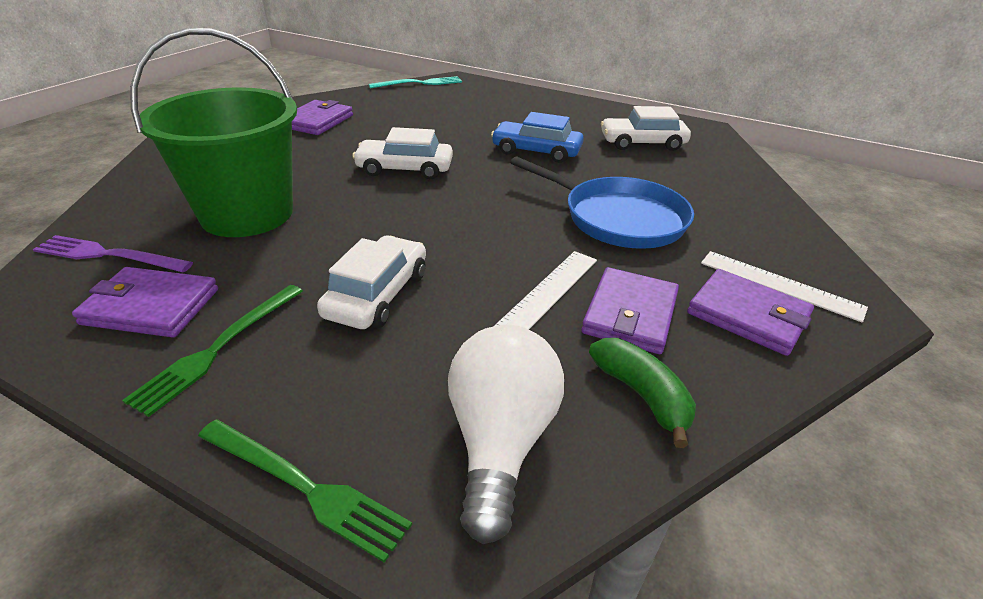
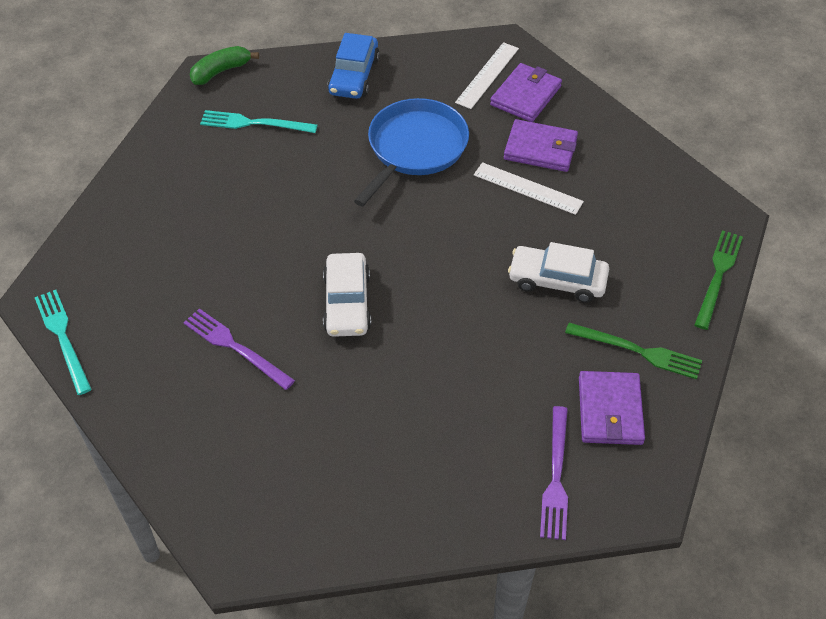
camera: 95 degrees left, 15 degrees up
green bucket [130,28,297,237] -> none
purple wallet [292,100,353,135] -> none
white light bulb [448,325,564,544] -> none
blue car [491,112,584,163] -> blue car moved to [328,33,380,99]
green banana [589,338,696,448] -> green banana moved to [190,46,259,85]
white car [601,106,691,151] -> turquoise fork [200,110,318,133]
none -> purple fork [183,308,295,390]

